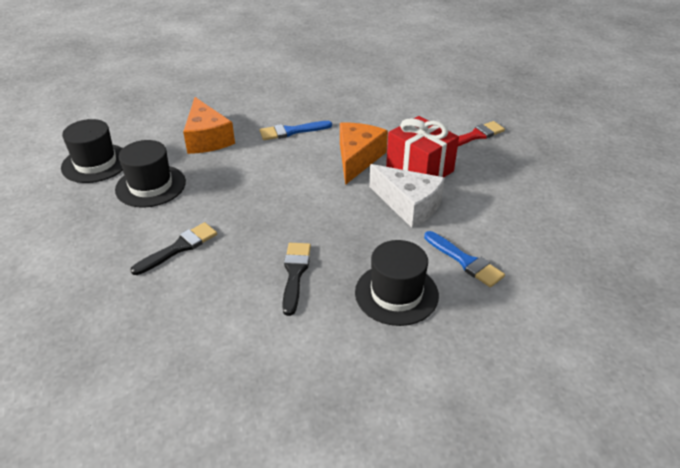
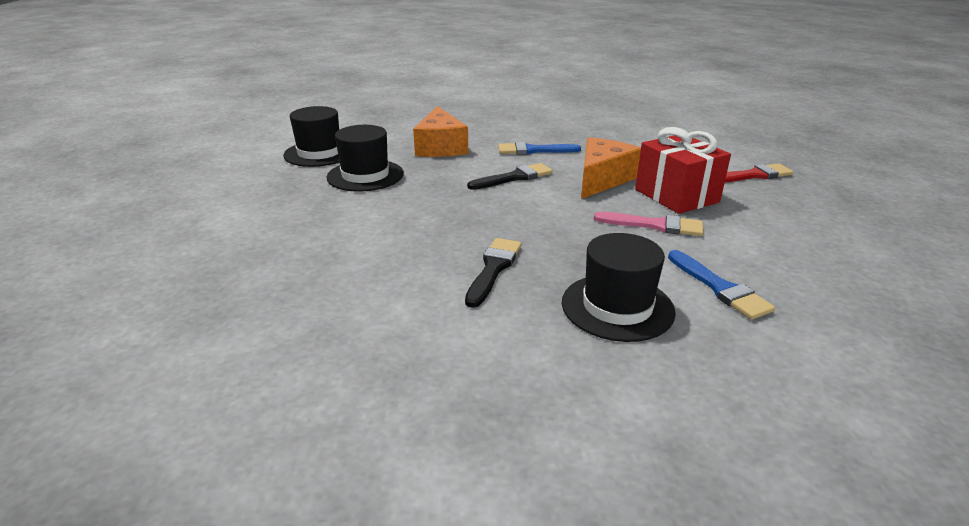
camera: 15 degrees right, 10 degrees down
black brush [131,222,217,275] -> black brush moved to [467,163,553,190]
white cheese [369,164,445,228] -> pink brush [594,212,703,236]

